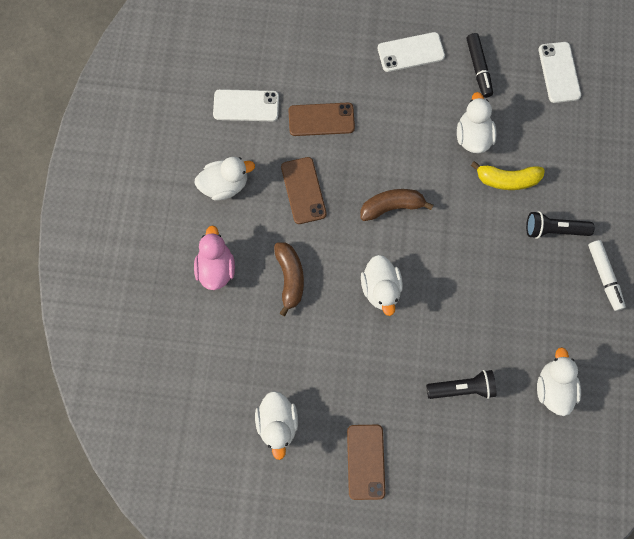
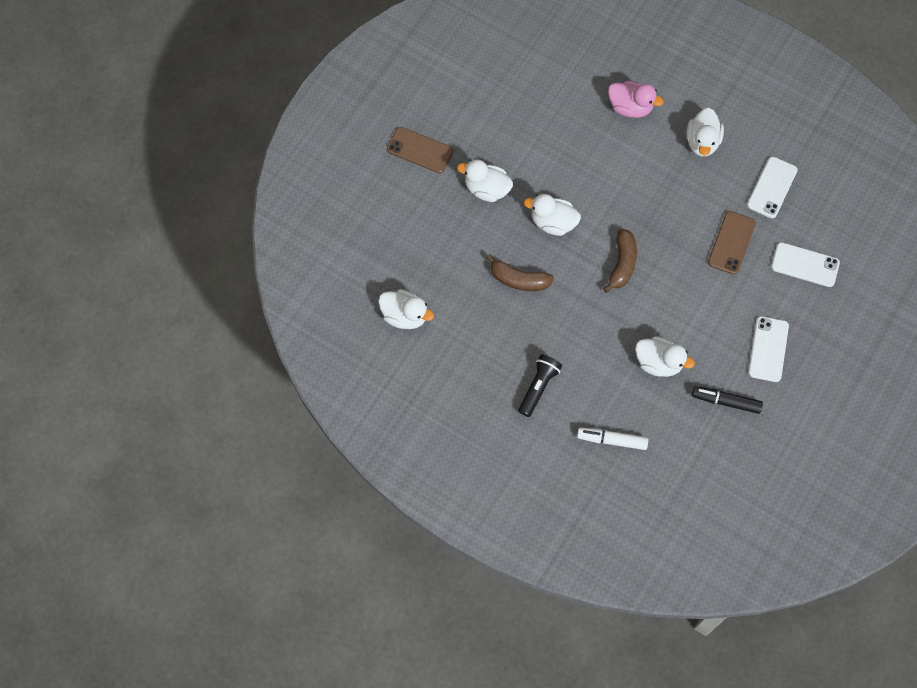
camera: 115 degrees right, 5 degrees down
white duck [255,391,298,460] -> white duck moved to [457,159,513,202]
brown banana [274,242,304,316] -> brown banana moved to [486,254,554,291]
brown phone [281,157,327,224] -> none
black flashlight [426,370,496,399] -> none
yellow banana [471,161,545,190] -> none
white phone [538,42,581,103] -> white phone moved to [771,242,840,287]
white marker [588,240,626,311] -> white marker moved to [577,428,648,450]

